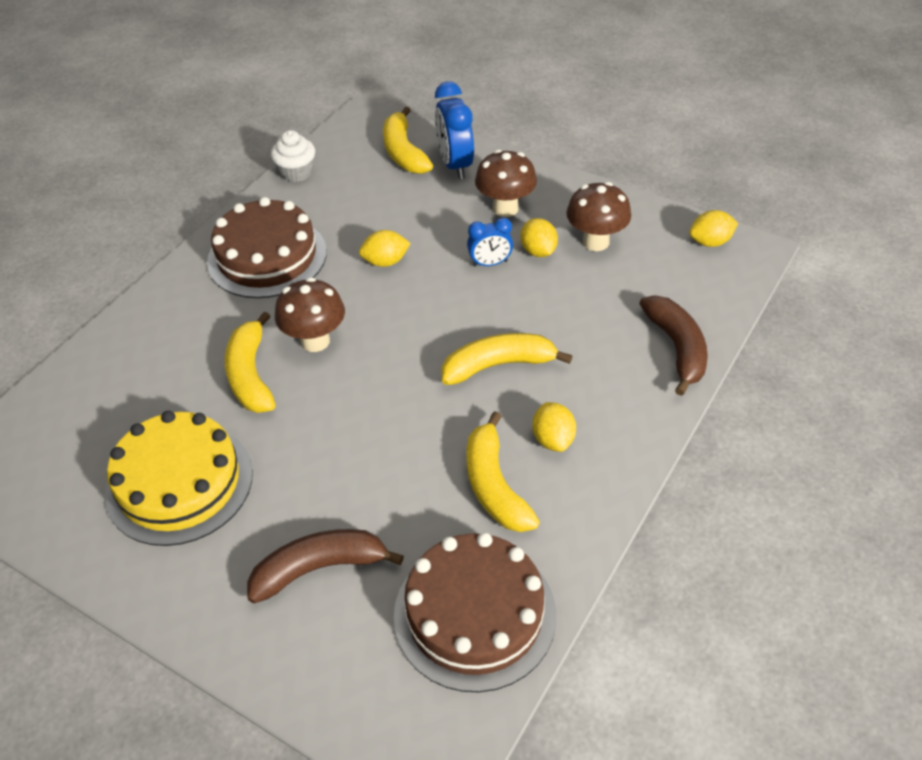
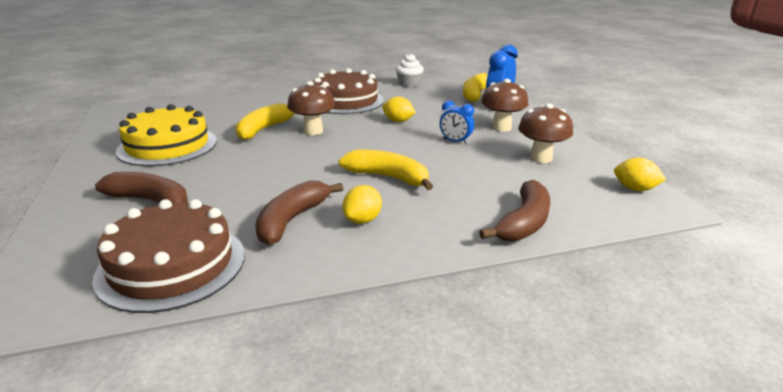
camera: 40 degrees right, 20 degrees down
yellow banana [467,411,540,532] -> brown banana [255,180,343,245]
yellow lemon [521,218,558,257] -> none

